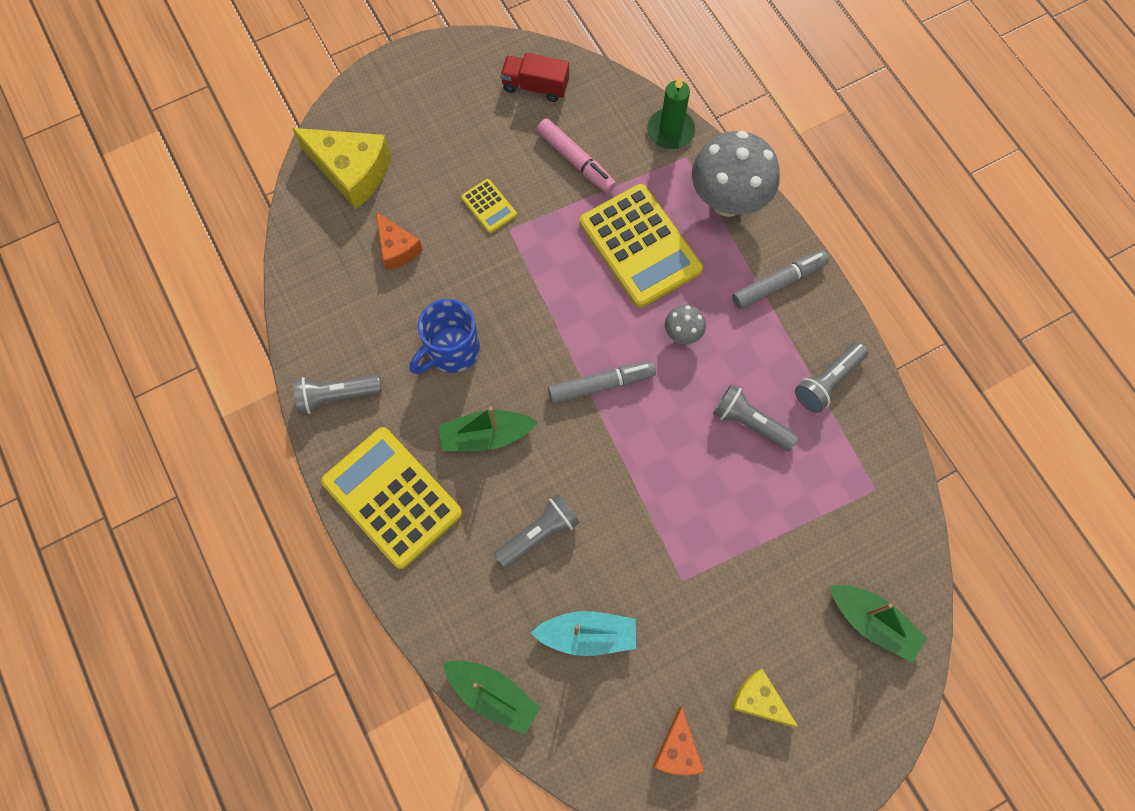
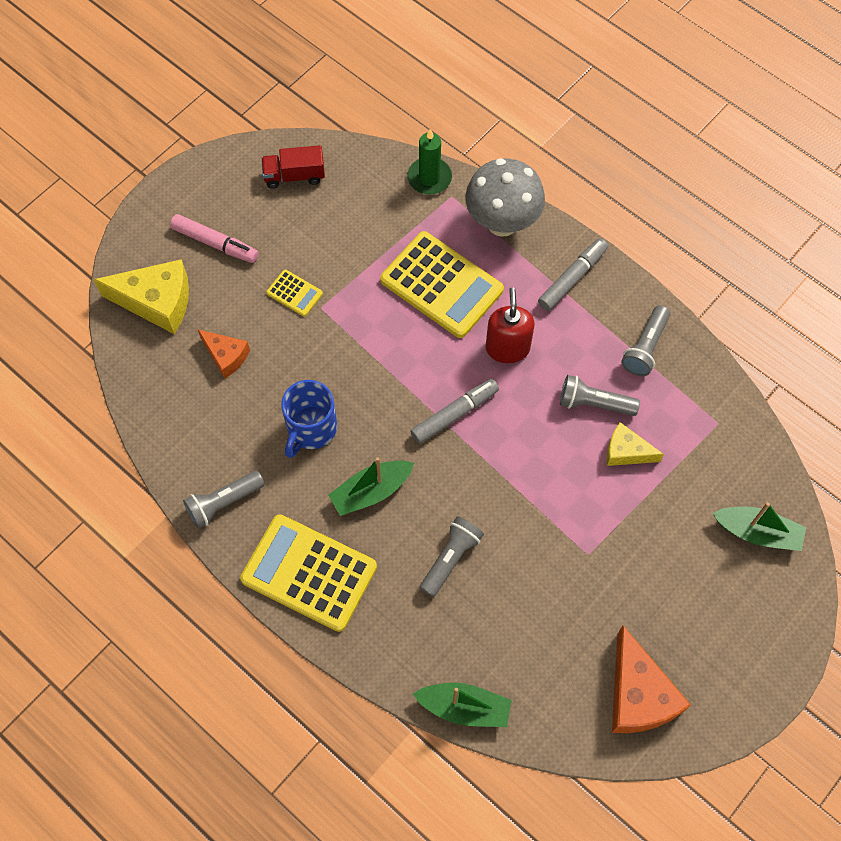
camera: 20 degrees left, 5 degrees down
turquoise boat [531,611,636,656] -> none
pink marker [537,118,616,193] -> pink marker moved to [170,214,258,263]
orange cheese [653,706,704,776] -> orange cheese [612,626,691,733], size x1.71
grey mushroom [665,305,706,344] -> red soap dispenser [486,287,535,363]
yellow cheese [731,669,798,727] -> yellow cheese moved to [607,422,664,466]

